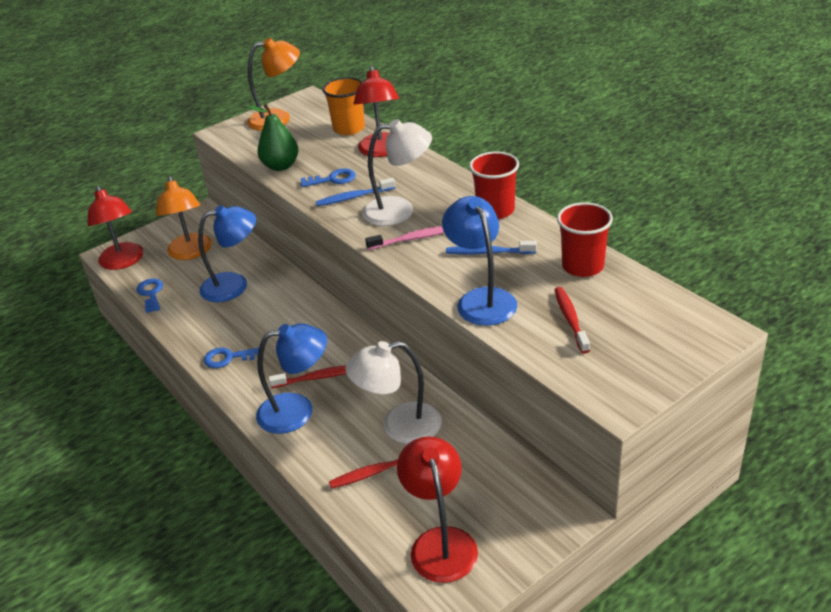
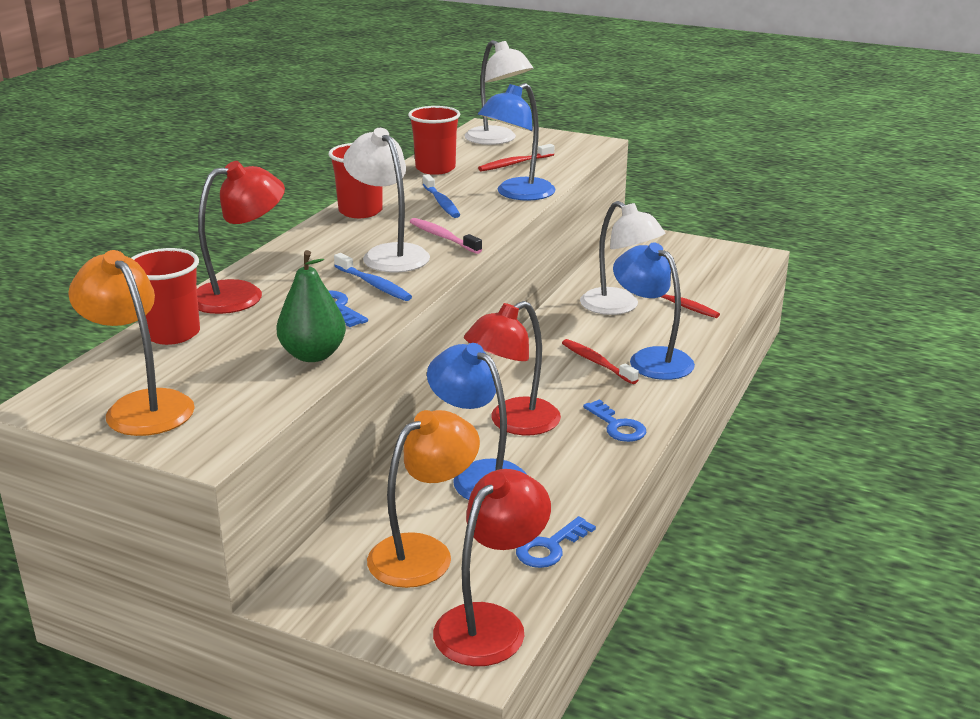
camera: 120 degrees left, 10 degrees down
orange cup [322,77,365,135] -> red cup [131,248,200,345]
red lamp [397,436,478,583] -> red lamp moved to [464,301,561,435]
none -> white lamp [465,40,533,145]

